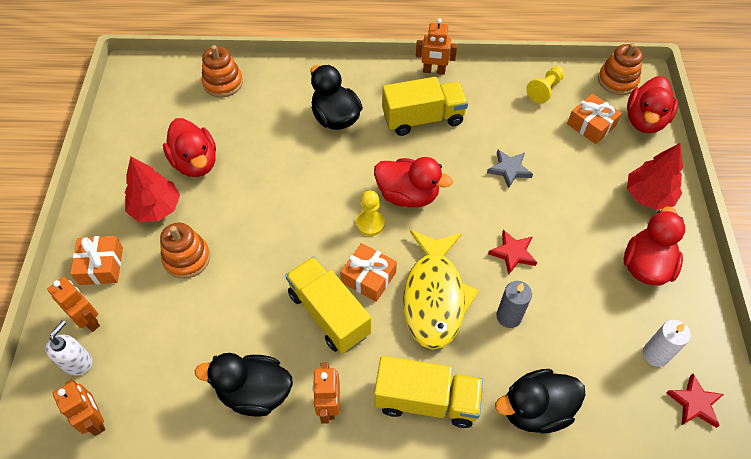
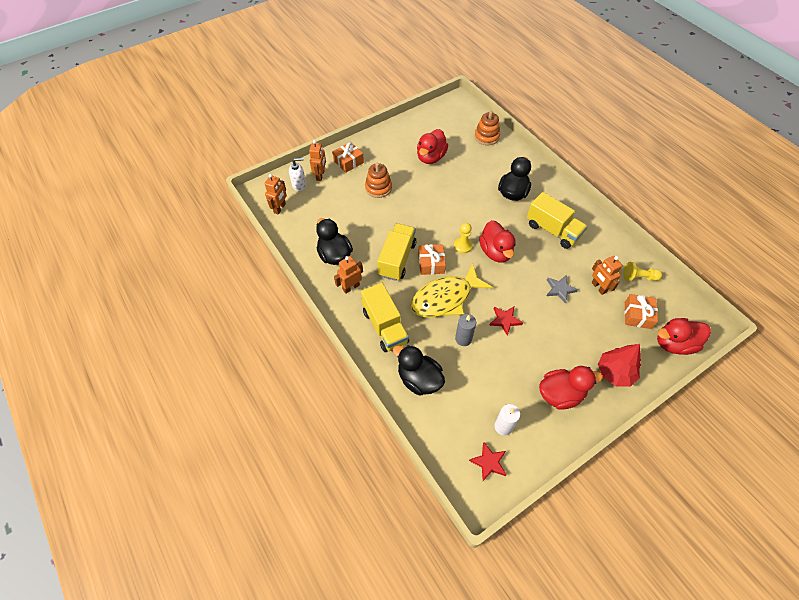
camera: 55 degrees right, 0 degrees up
red tree [125,157,180,222] -> none
orange robot [416,18,457,75] -> orange robot moved to [592,256,623,295]
orange stacking toy [598,43,643,95] -> none

